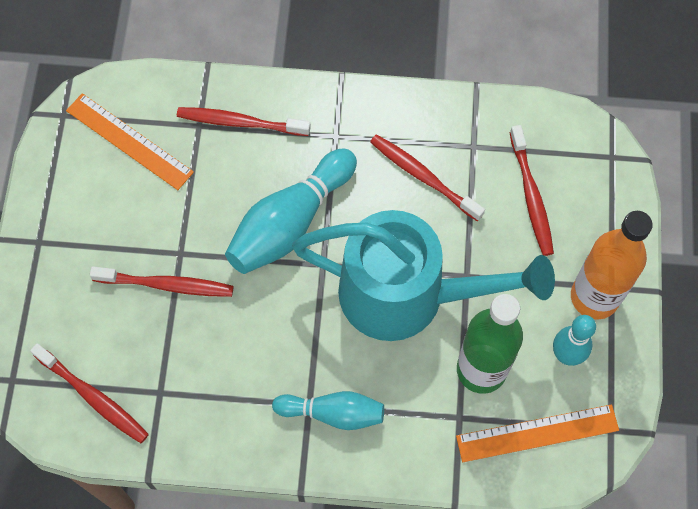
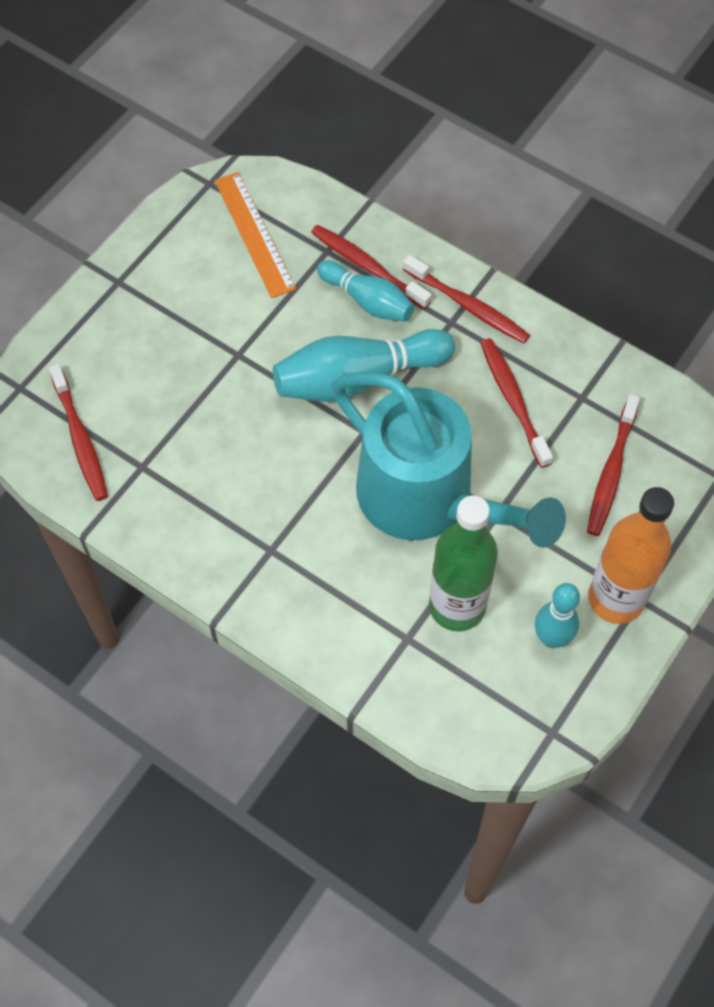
camera: 30 degrees right, 5 degrees down
red toothbrush [90,266,234,297] -> red toothbrush moved to [403,255,530,344]
turquoise bowling pin [272,391,384,430] -> turquoise bowling pin moved to [317,260,414,322]
orange ruler [456,404,619,462] -> none

